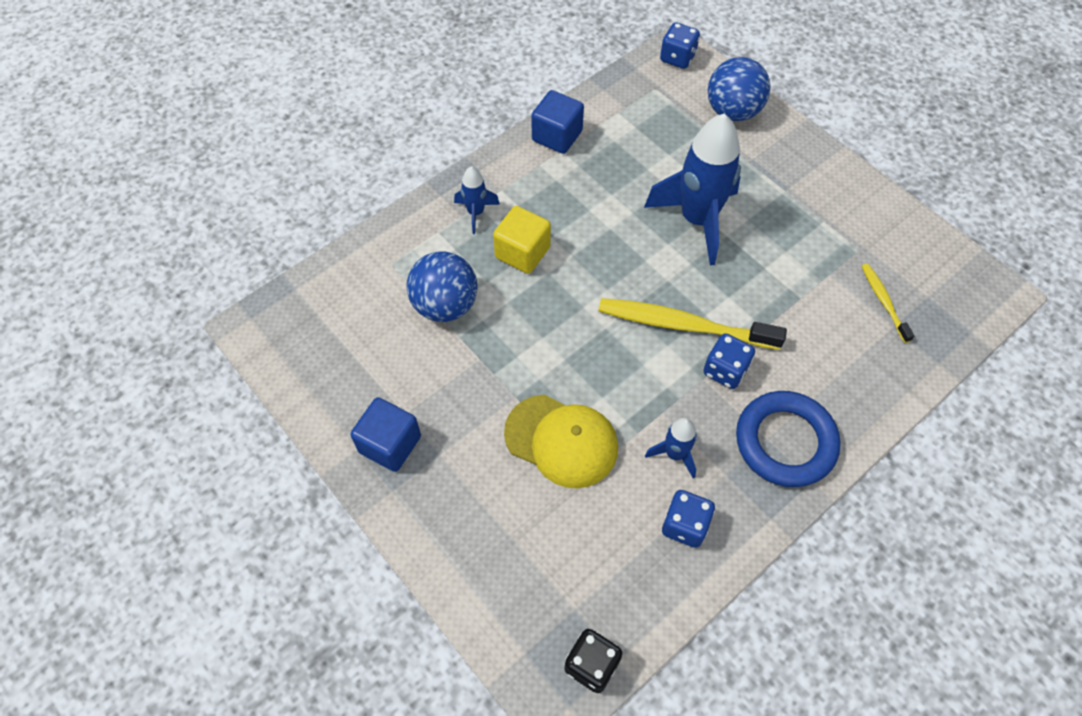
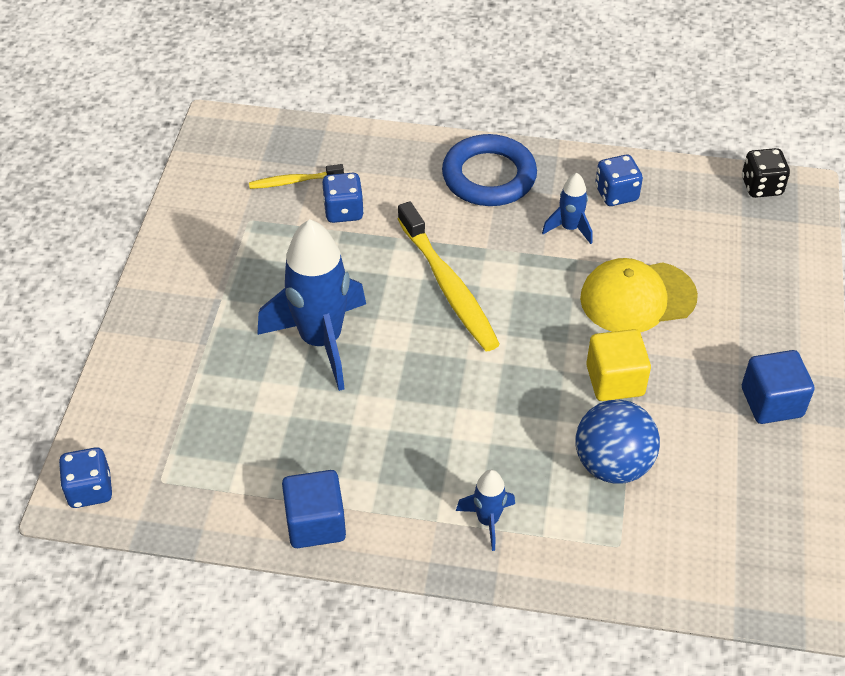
camera: 130 degrees left, 10 degrees down
yellow cube [493,206,551,274] -> yellow cube moved to [586,329,651,401]
yellow cap [504,394,618,488] -> yellow cap turned 90 degrees counterclockwise [580,258,698,332]
blue dice [703,333,755,389] -> blue dice moved to [322,173,364,223]
blue ball [708,57,771,121] -> none
yellow toothbrush [862,264,914,343] -> yellow toothbrush turned 45 degrees clockwise [249,164,344,189]

